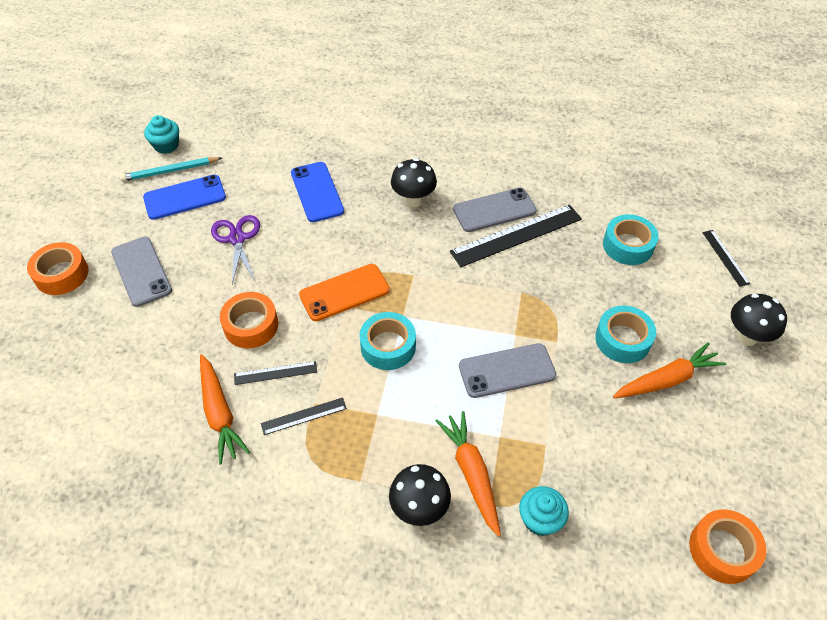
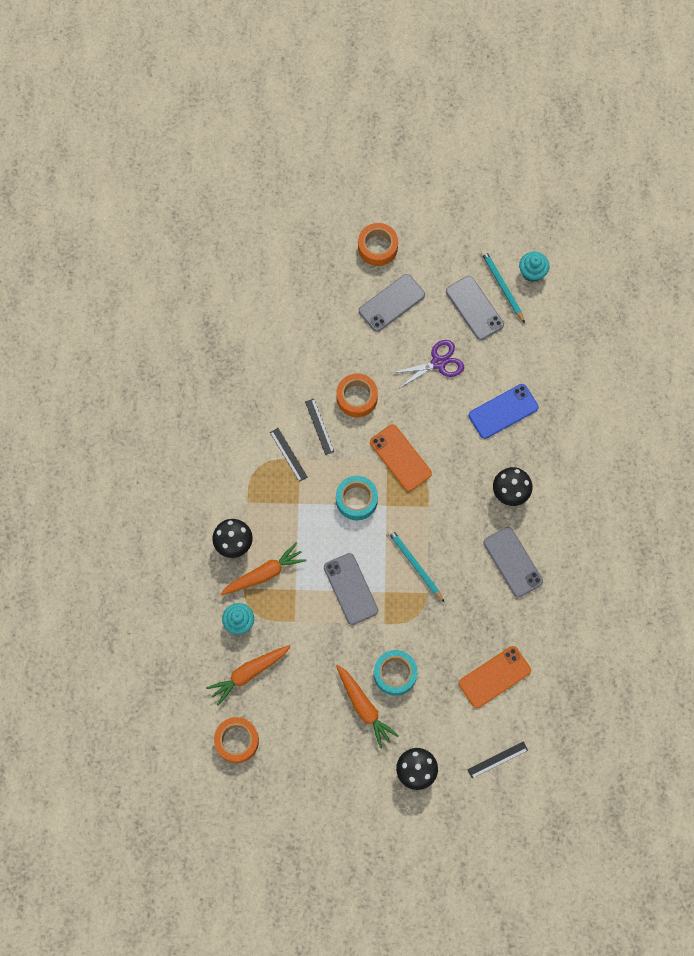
camera: 80 degrees right, 20 degrees up
blue phone [143,175,226,220] -> grey phone [446,276,504,340]
orange carrot [200,354,250,464] -> orange carrot moved to [206,645,291,706]
black ruler [450,205,582,267] -> none
turquoise tape [603,214,659,265] -> orange phone [459,646,531,708]
none -> turquoise pencil [387,528,445,603]

